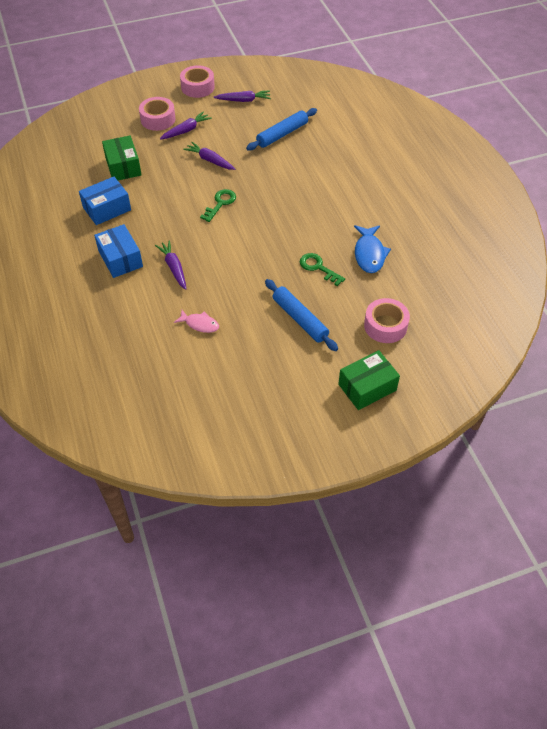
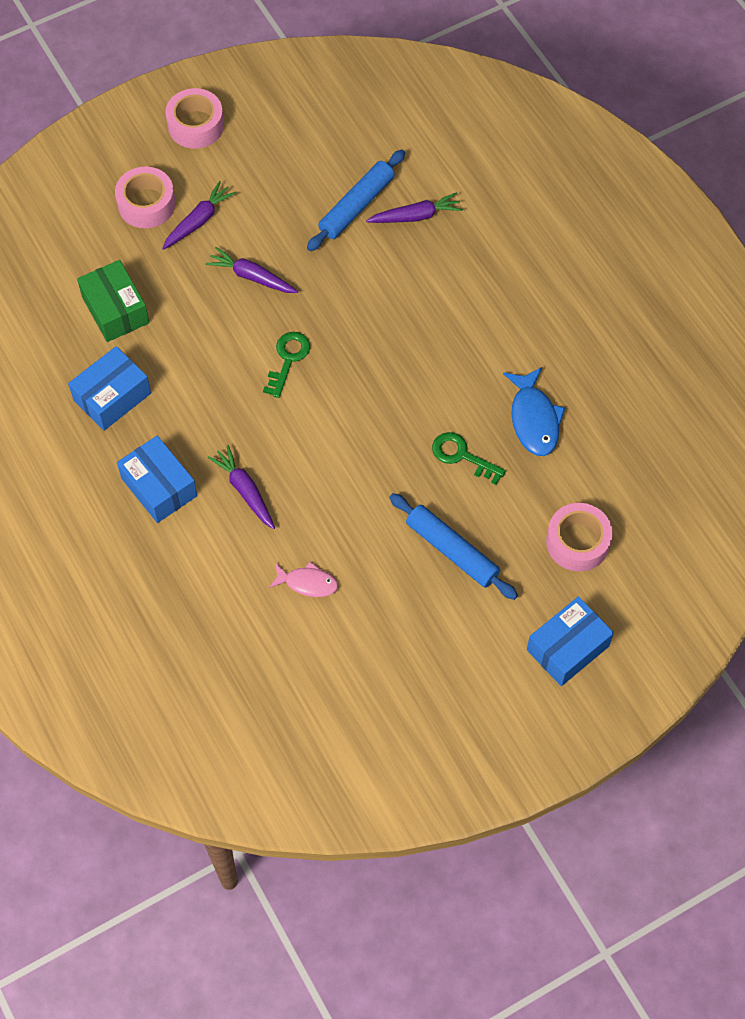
camera: 10 degrees left, 10 degrees up
purple carrot [214,90,271,102] -> purple carrot moved to [366,192,463,223]
green box [338,350,400,410] -> blue box [527,596,614,686]

